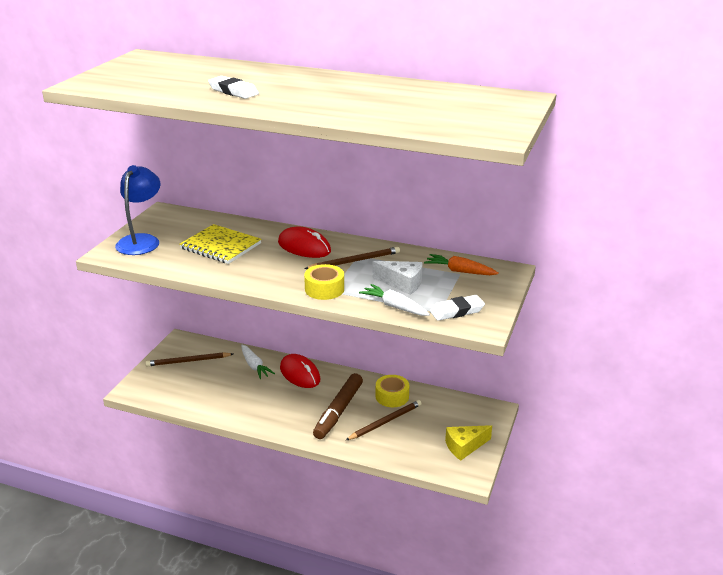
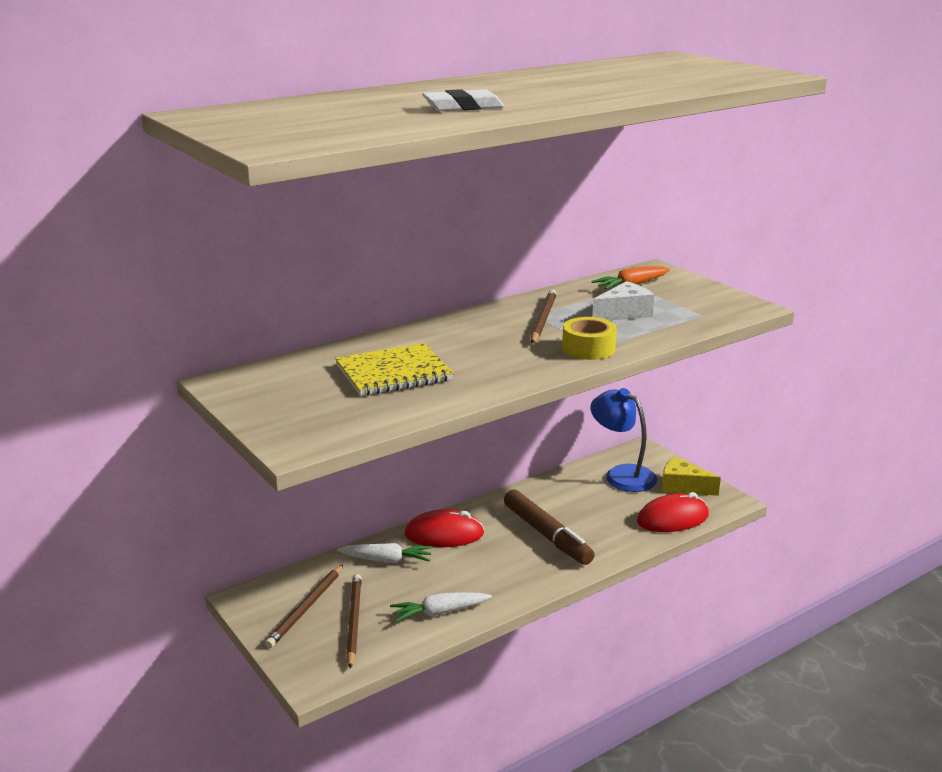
camera: 55 degrees left, 5 degrees down
blue lamp [115,165,160,255] -> blue lamp moved to [590,388,657,492]
red mouse [278,226,331,258] -> red mouse moved to [637,492,709,532]
brown pencil [345,400,422,441] -> brown pencil moved to [346,574,362,669]
white carrot [359,284,430,316] -> white carrot moved to [390,592,492,622]
yellow tape [376,375,410,407] -> none
white eraser [430,295,485,321] -> none
yellow cheese [445,425,492,461] -> yellow cheese turned 105 degrees clockwise [662,457,721,496]

